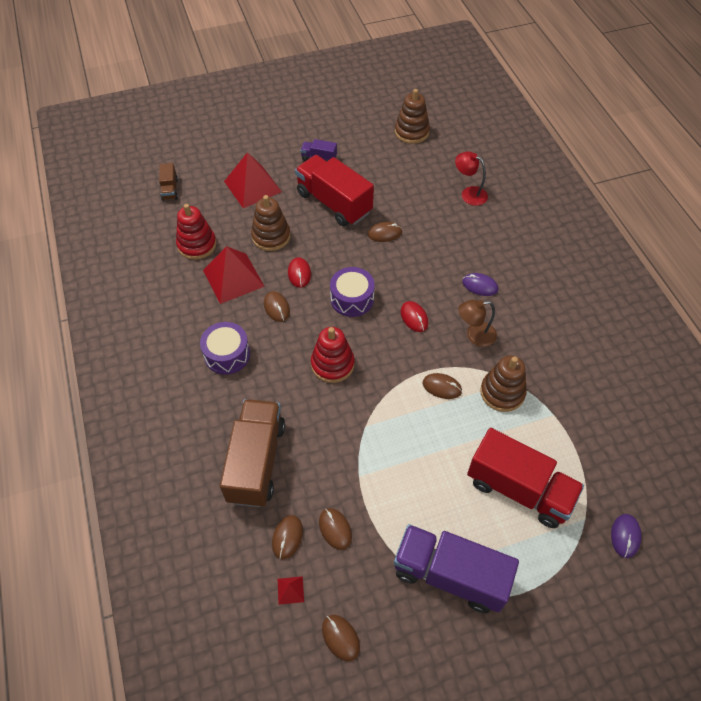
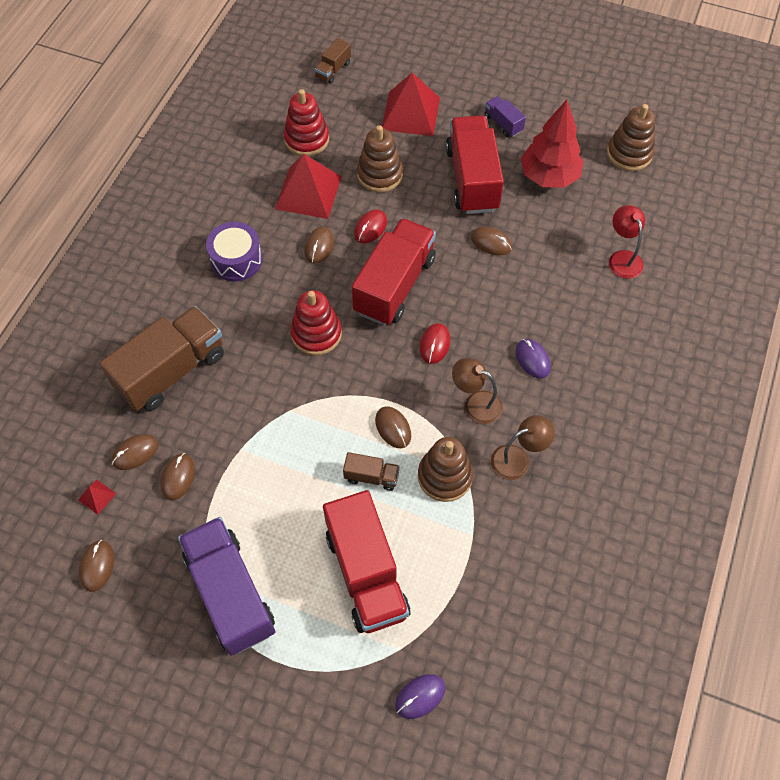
camera: 40 degrees right, 5 degrees up
purple drum [330,267,375,317] -> red truck [352,218,436,326]
none -> brown truck [343,452,400,491]
none -> brown lamp [491,415,555,480]
none -> red tree [520,100,584,188]

